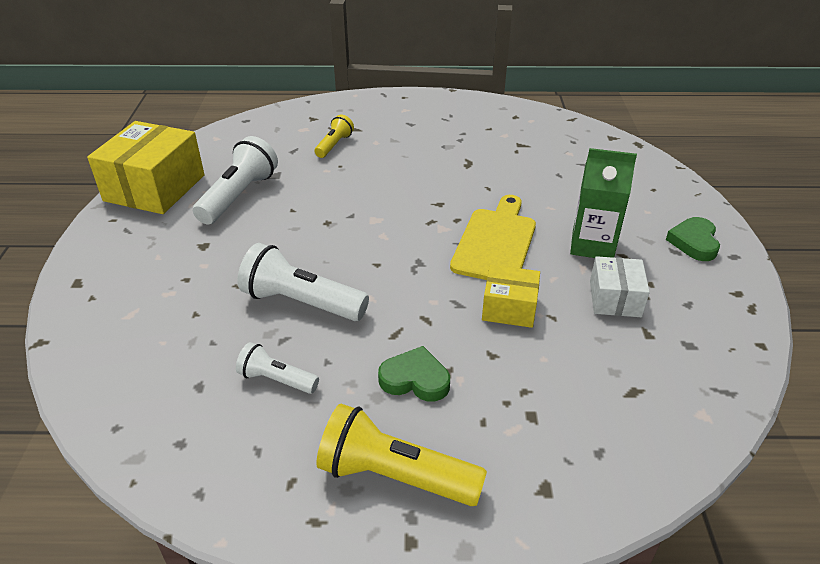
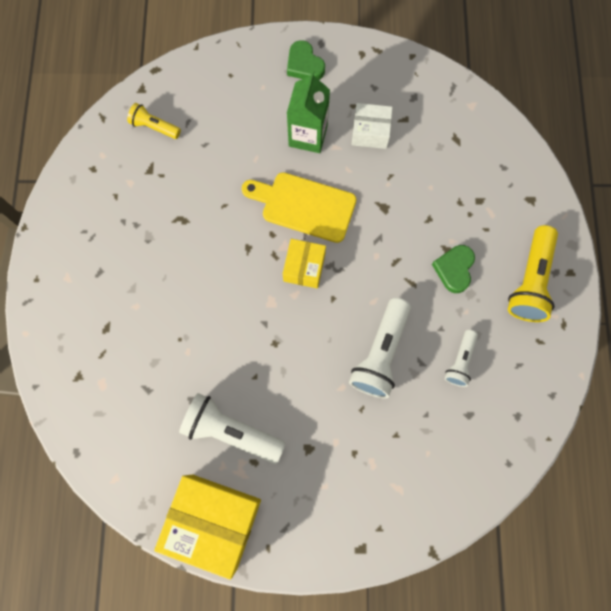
camera: 90 degrees left, 35 degrees up
yellow flashlight [314,115,354,158] -> yellow flashlight moved to [127,103,181,139]
yellow box [482,265,540,328] -> yellow box moved to [283,239,326,288]
green heart [666,217,720,261] -> green heart turned 45 degrees clockwise [287,40,325,80]

